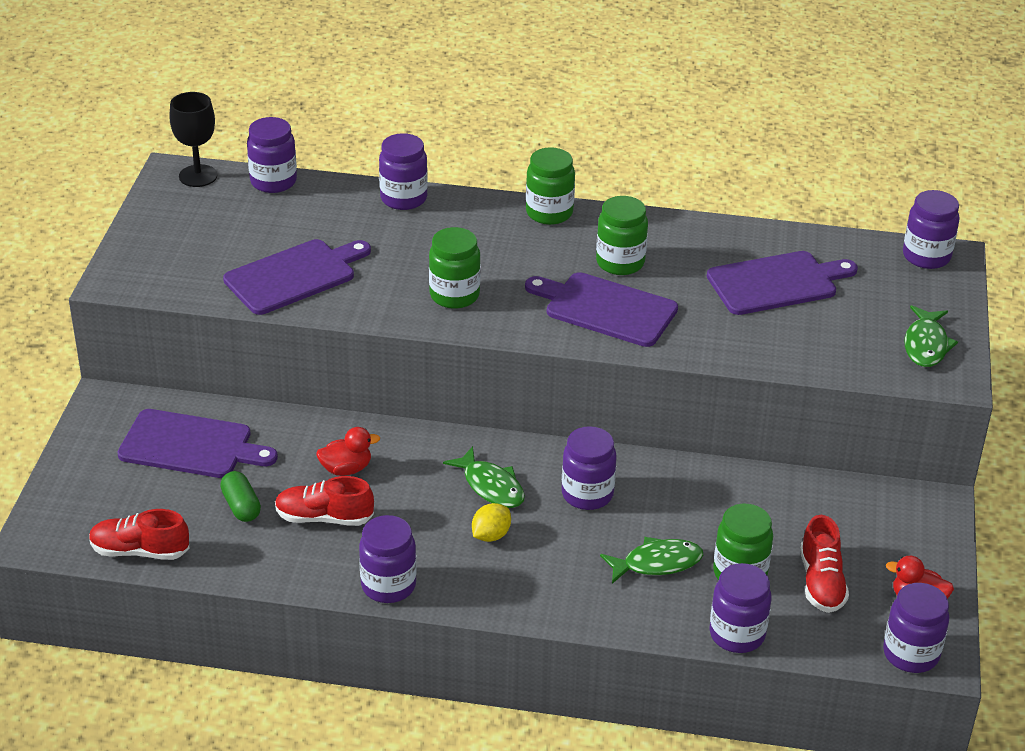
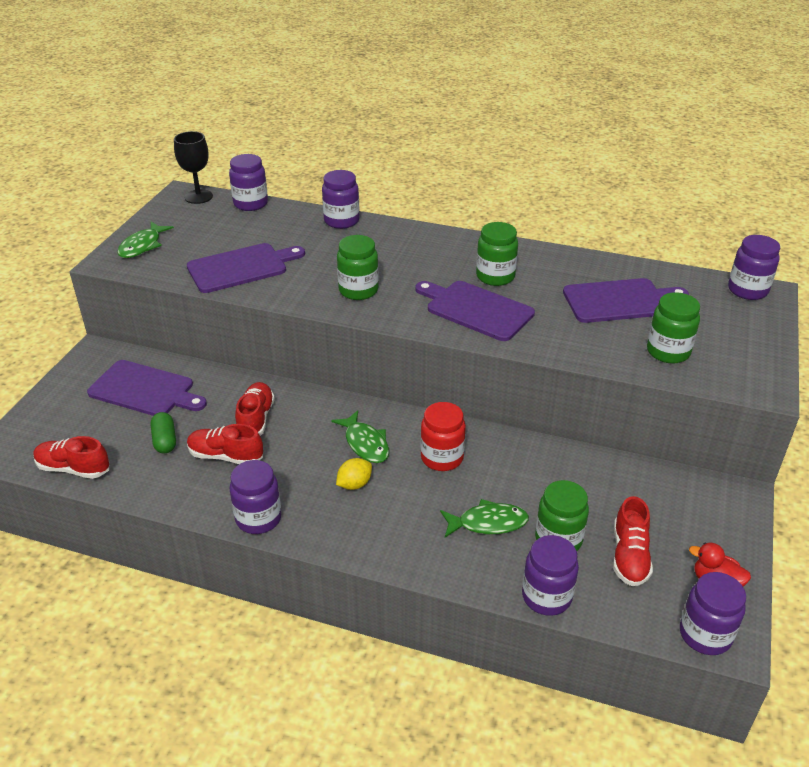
camera: 10 degrees right, 0 degrees up
red duck [316,427,380,476] -> red shoe [235,382,275,436]
green jar [526,147,575,225] -> green jar moved to [647,292,700,364]
purple jar [562,426,617,510] -> red jar [420,402,466,471]
green fish [904,305,958,367] -> green fish moved to [117,222,174,258]

